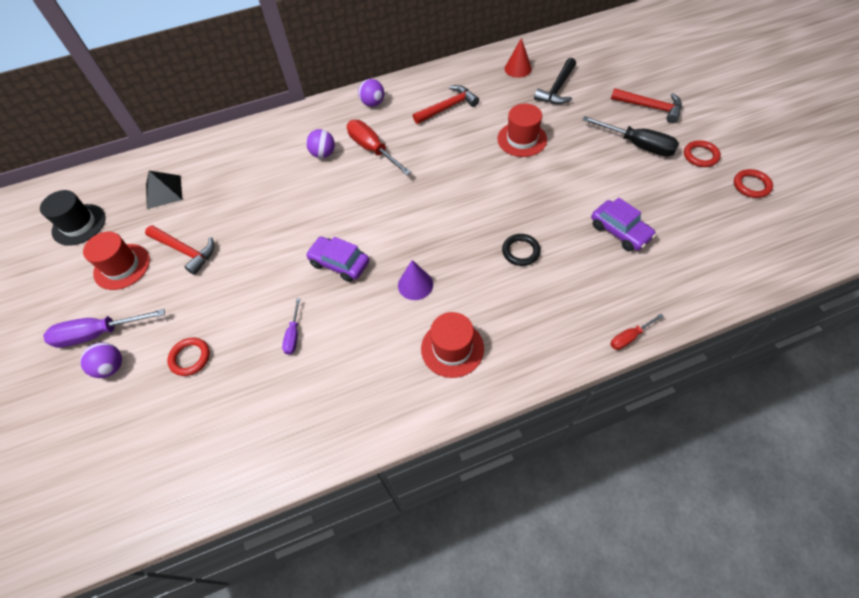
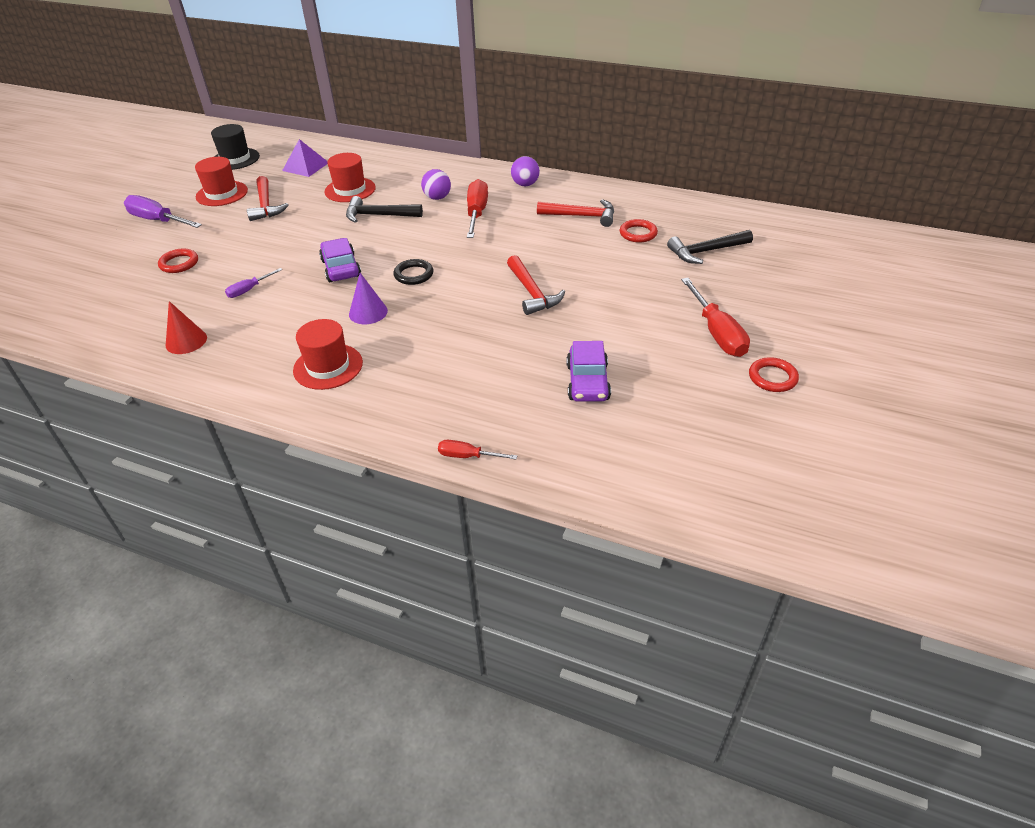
camera: 40 degrees right, 15 degrees down
purple ball [80,343,122,378] -> none
black pyramid [146,171,183,209] -> purple pyramid [282,139,328,177]
red hat [497,104,547,157] -> red hat moved to [324,153,376,202]
black ring [502,234,541,266] -> black ring moved to [394,259,434,285]
red cone [505,38,532,78] -> red cone moved to [166,301,207,354]
black screwdriver [582,116,679,156] -> red screwdriver [681,278,750,357]
red hammer [611,88,682,123] -> red hammer moved to [507,255,565,315]
red ring [734,169,773,198] -> red ring moved to [620,219,658,243]
none -> black hammer [346,196,423,223]

